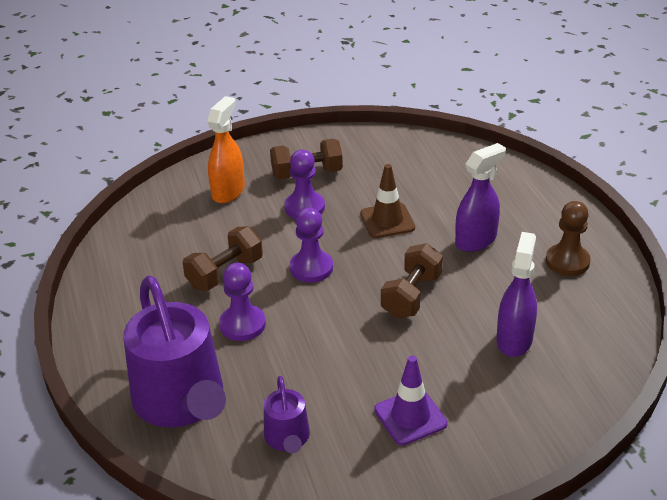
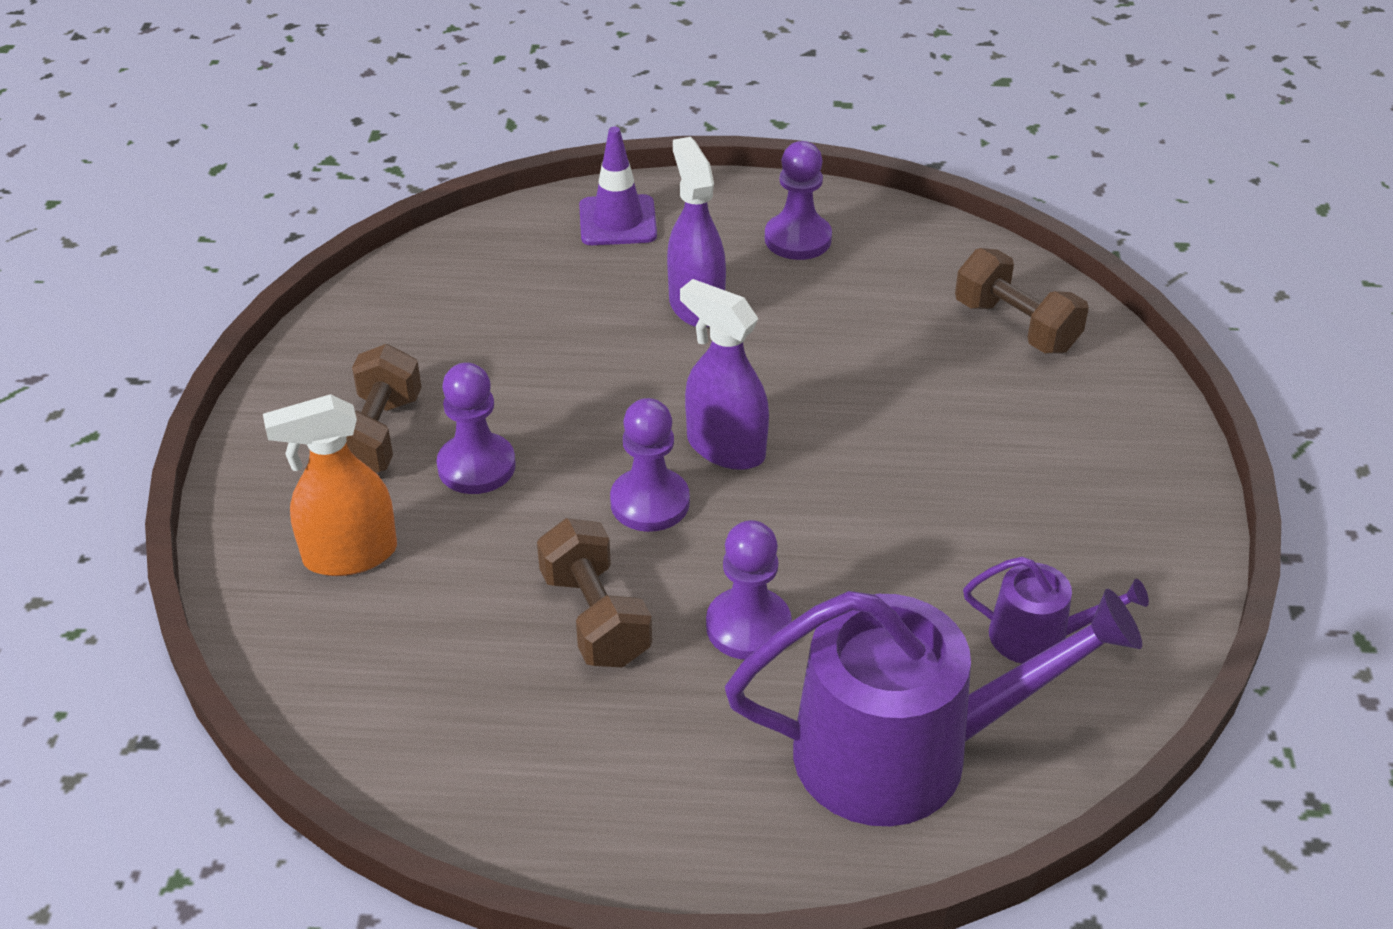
camera: 70 degrees left, 5 degrees up
orange spray bottle [207,96,245,203] -> orange spray bottle turned 60 degrees counterclockwise [263,394,397,576]
brown traffic cone [360,164,415,238] -> none
purple traffic cone [374,356,448,445] -> purple traffic cone moved to [579,127,657,245]
brown dumbbell [381,243,443,318] -> brown dumbbell moved to [955,248,1089,353]
purple spray bottle [496,232,537,357] -> purple spray bottle moved to [680,279,769,470]
brown pawn [546,201,591,276] -> purple pawn [765,141,832,260]

